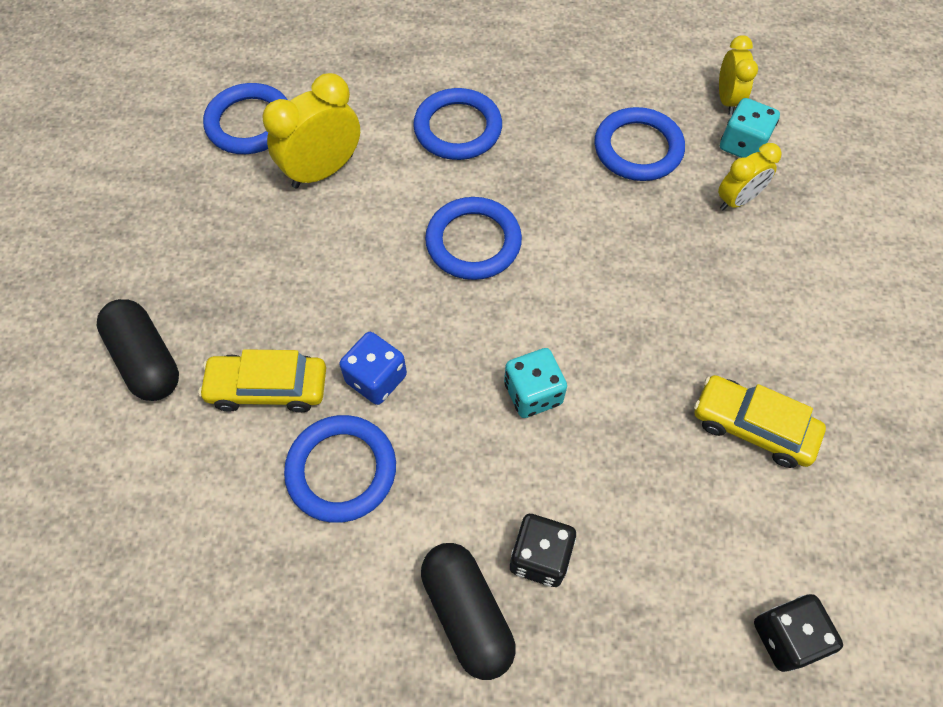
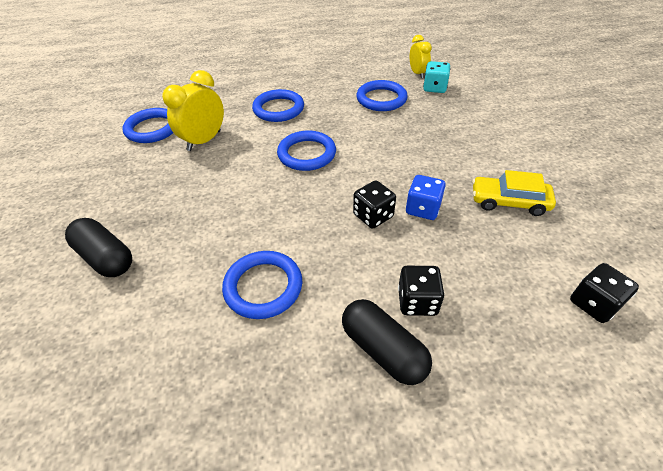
camera: 15 degrees left, 15 degrees down
yellow car [199,349,326,413] -> none
blue dice [339,332,407,405] -> blue dice moved to [406,175,446,220]
turquoise dice [504,348,567,418] -> black dice [353,180,396,229]
yellow clock [718,143,782,211] -> none

